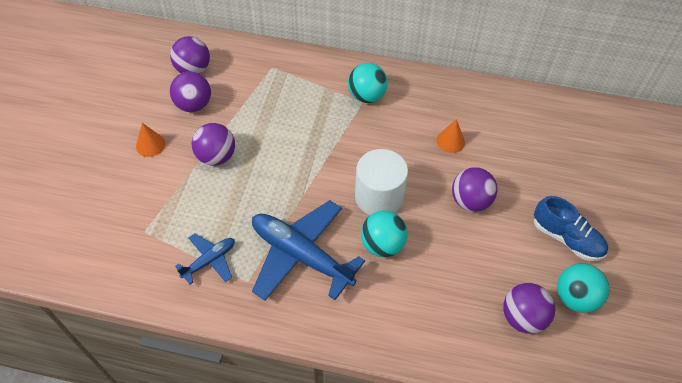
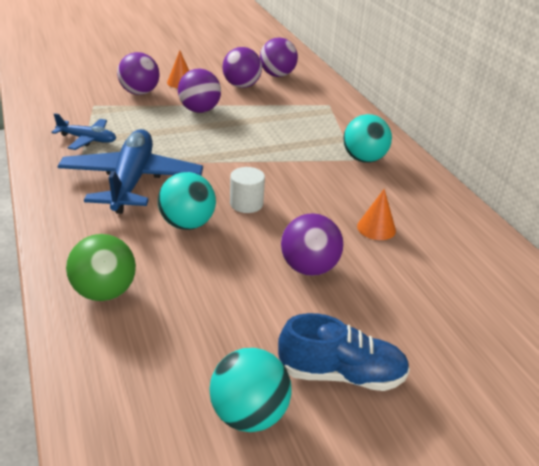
camera: 55 degrees right, 20 degrees down
white cylinder [355,149,408,215] -> white cylinder [230,167,265,213], size x0.56
purple ball [503,283,555,334] -> purple ball moved to [117,52,160,95]
blue shoe [534,196,608,261] -> blue shoe turned 90 degrees counterclockwise [278,313,410,391]
none -> green ball [66,234,136,301]

